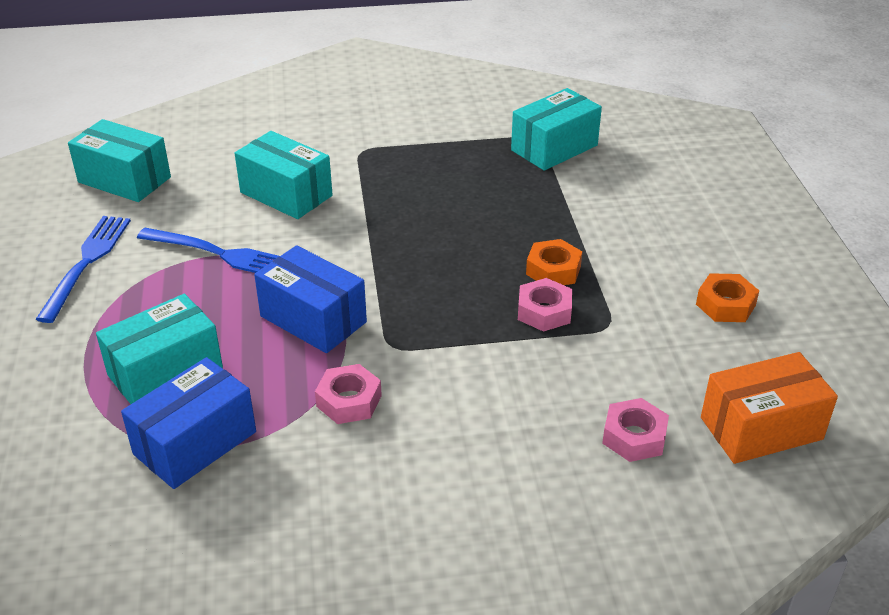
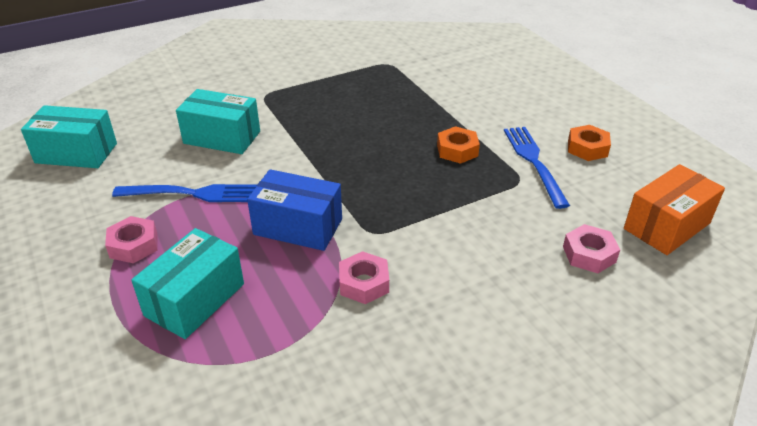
camera: 20 degrees left, 0 degrees up
blue fork [36,216,131,323] -> blue fork moved to [504,127,570,209]
blue box [121,357,256,489] -> none
turquoise box [511,88,602,171] -> none
pink nut [518,278,572,332] -> pink nut moved to [105,216,158,263]

